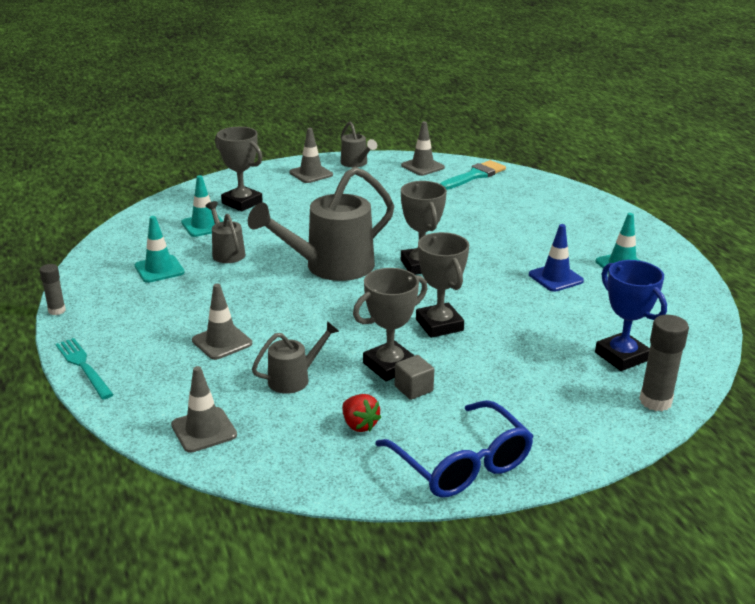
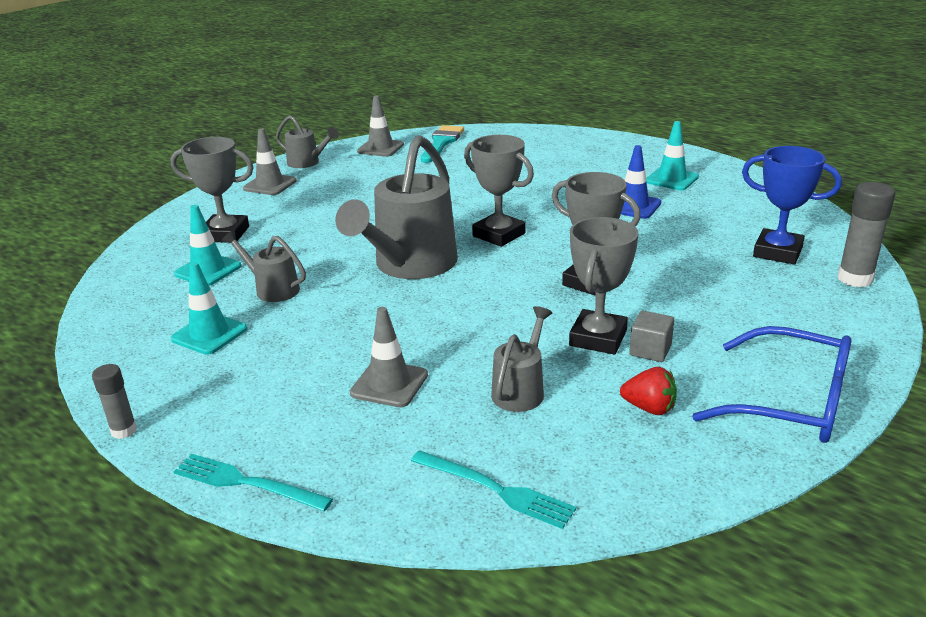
camera: 30 degrees left, 0 degrees up
grey traffic cone [171,366,237,453] -> turquoise fork [411,450,576,529]

